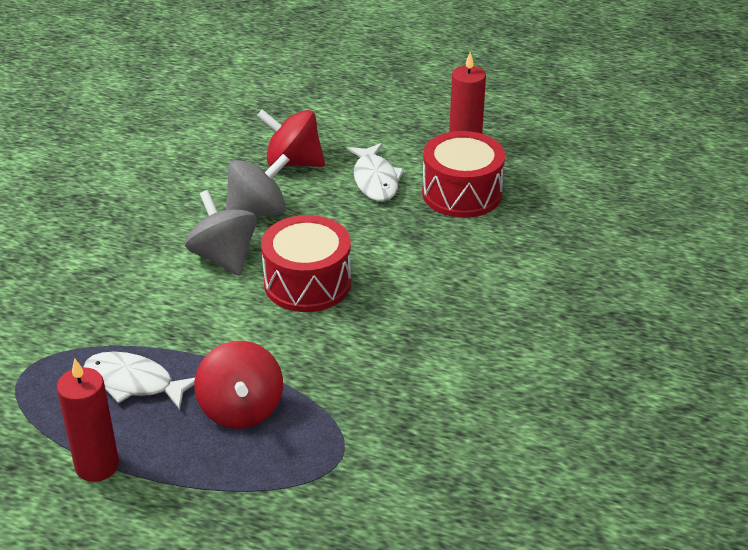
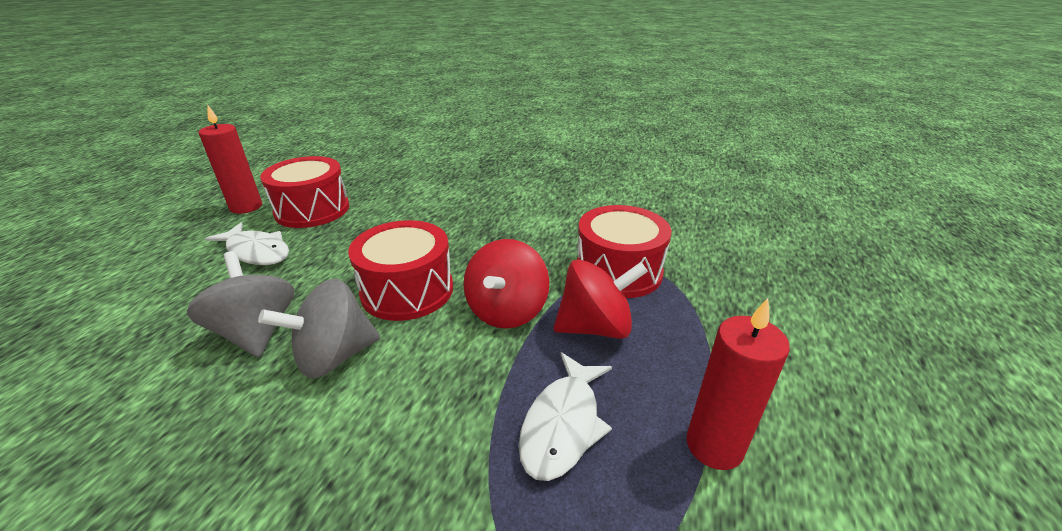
camera: 90 degrees left, 5 degrees down
red spinning top [257,109,325,167] -> red spinning top moved to [463,239,549,328]
white fish [346,143,404,202] -> white fish turned 45 degrees clockwise [205,223,289,265]
none -> red drum [577,205,671,298]

